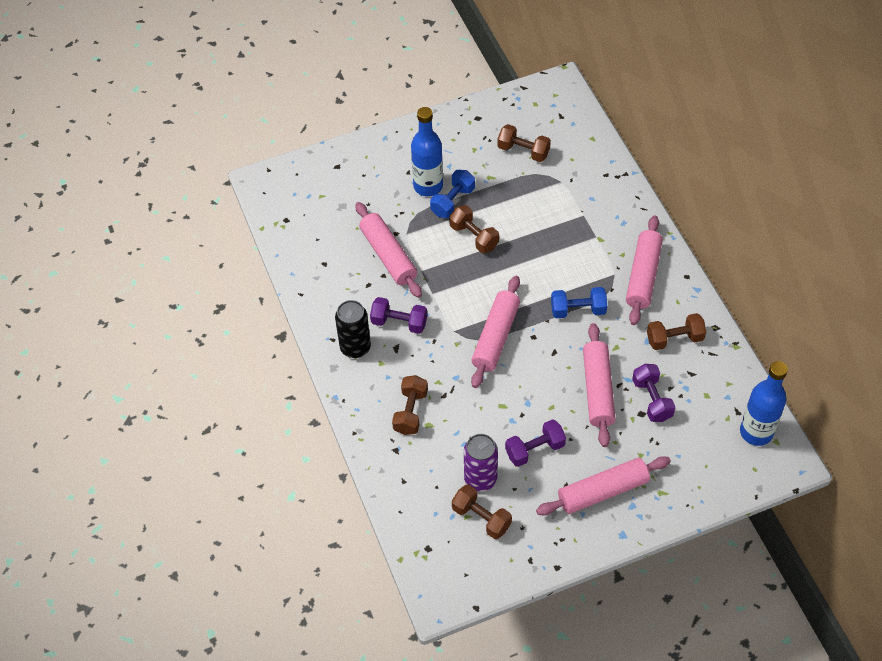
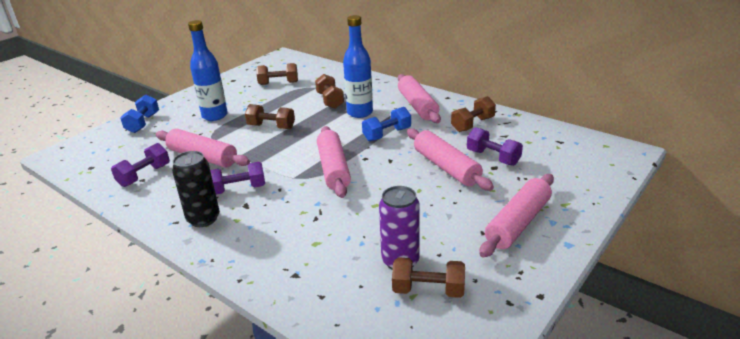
camera: 30 degrees left, 25 degrees down
brown dumbbell [392,375,428,435] -> brown dumbbell moved to [315,74,344,109]
blue dumbbell [430,170,475,218] -> blue dumbbell moved to [120,95,159,133]
purple dumbbell [505,419,566,467] -> purple dumbbell moved to [111,143,170,187]
blue bottle [740,361,788,446] -> blue bottle moved to [343,15,373,118]

